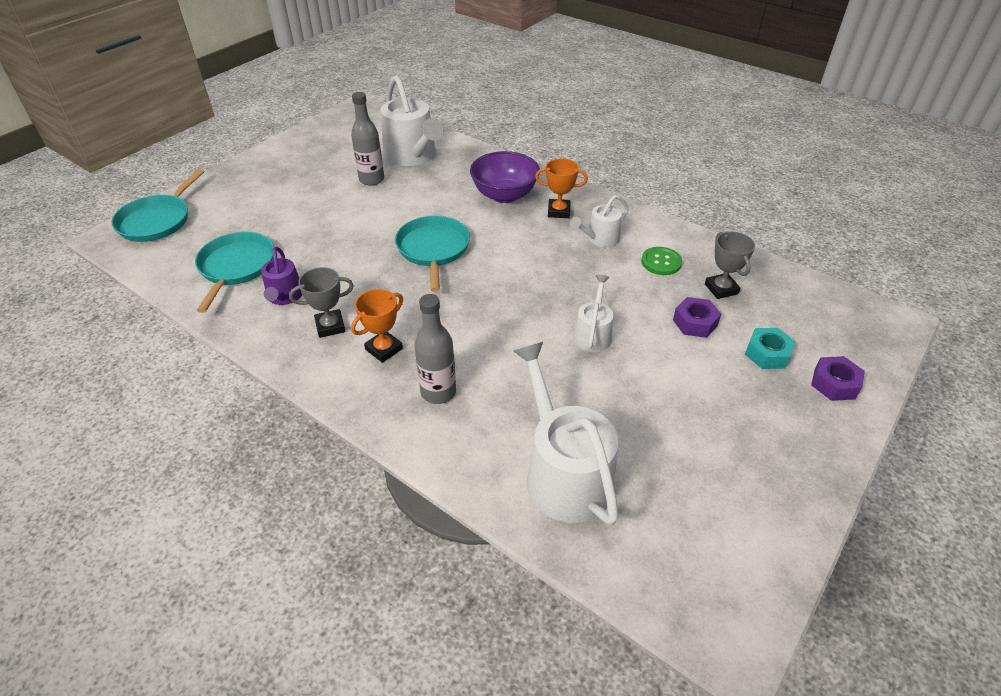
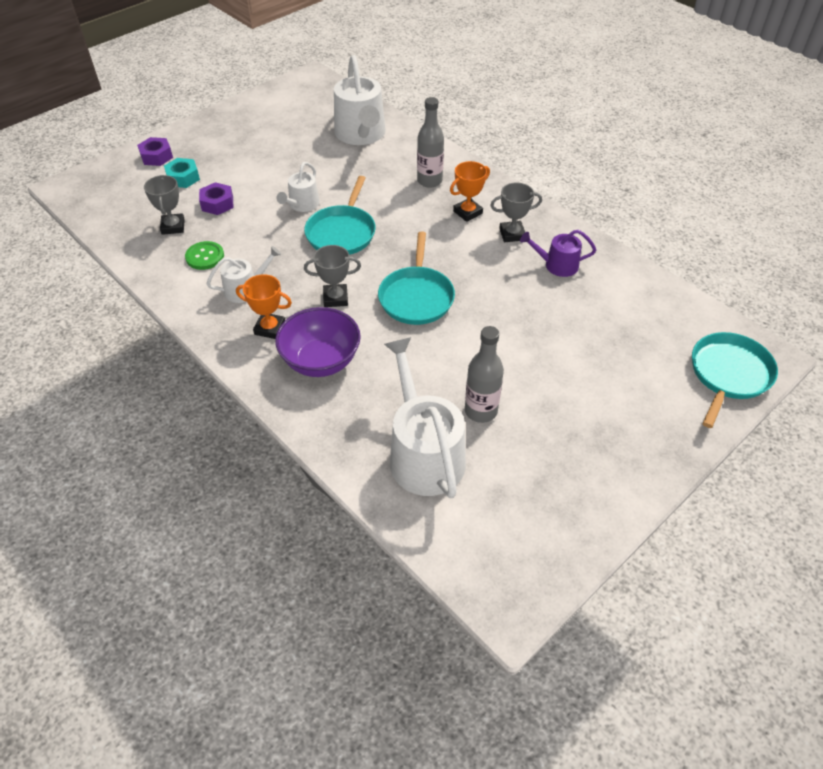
camera: 170 degrees left, 5 degrees up
turquoise pan [195,232,274,313] -> turquoise pan moved to [304,176,375,255]
purple watering can [261,246,302,305] -> purple watering can turned 90 degrees counterclockwise [520,230,596,277]
none -> grey trophy [304,245,361,307]

